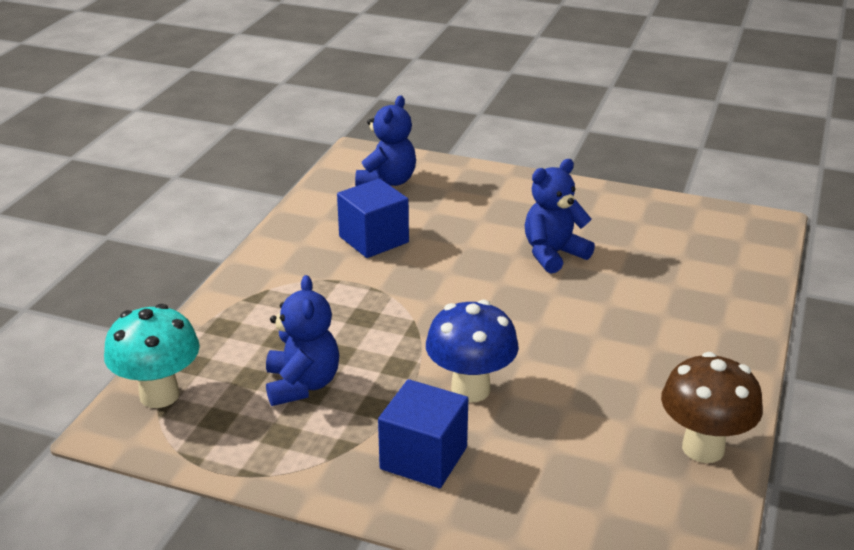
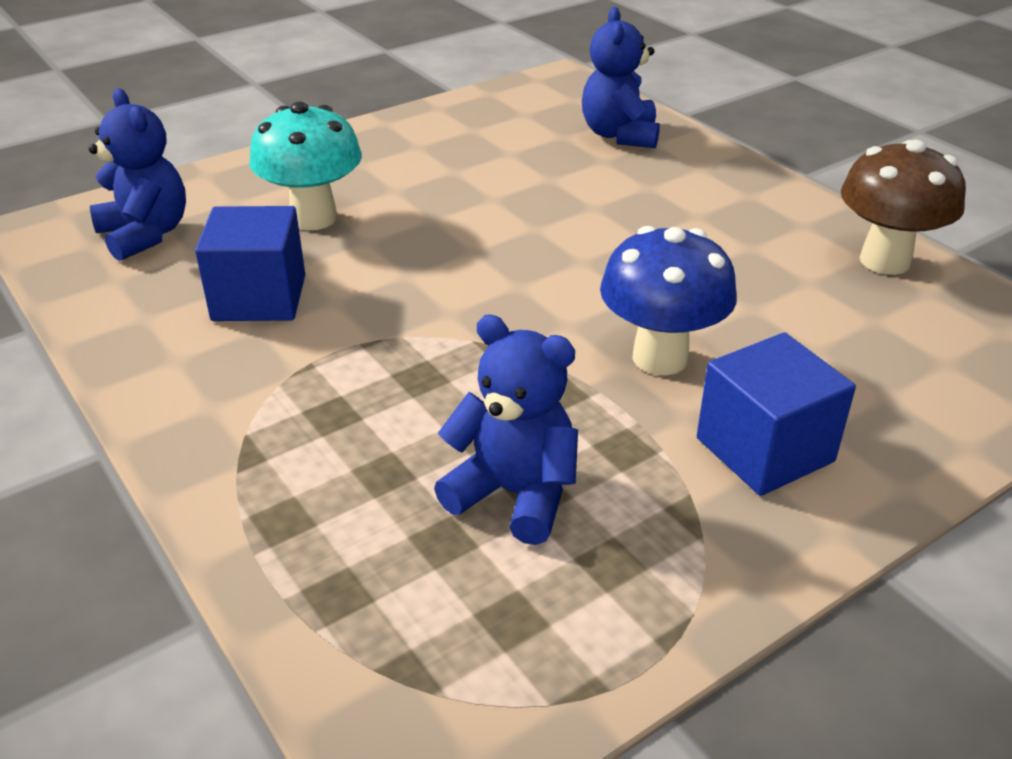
camera: 55 degrees left, 5 degrees up
turquoise mushroom [104,304,200,408] -> turquoise mushroom moved to [249,102,362,230]
blue teddy bear [524,159,595,274] -> blue teddy bear moved to [582,7,660,148]

